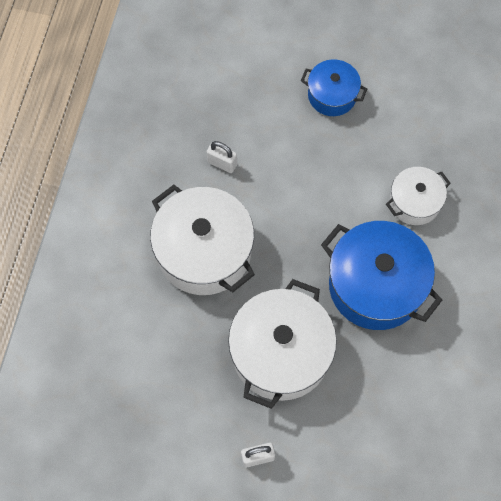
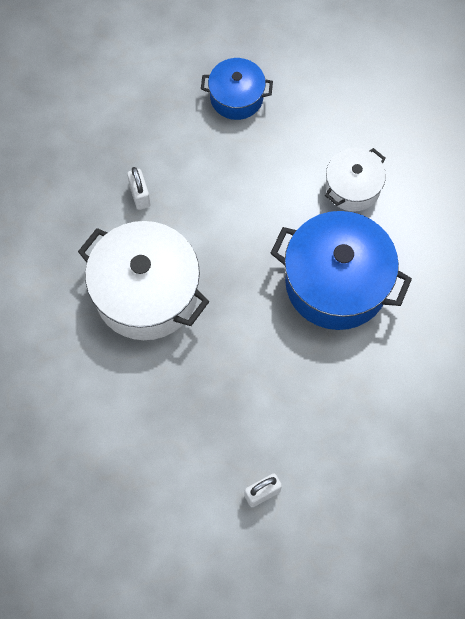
camera: 15 degrees left, 0 degrees up
white padlock [207,141,237,173] -> white padlock turned 60 degrees clockwise [127,167,151,210]
white pot [228,279,337,409] -> none

